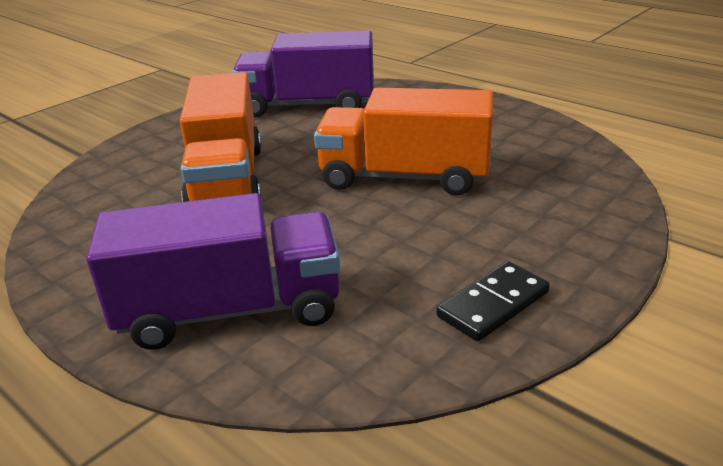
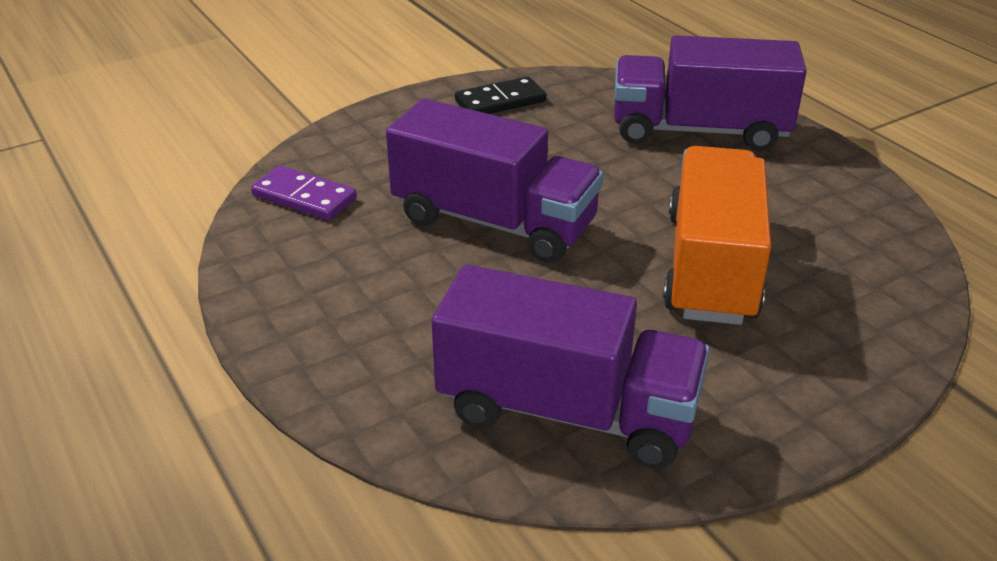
camera: 165 degrees left, 5 degrees up
orange truck [314,88,494,196] -> purple truck [386,99,603,263]
none -> purple domino [251,165,357,220]

